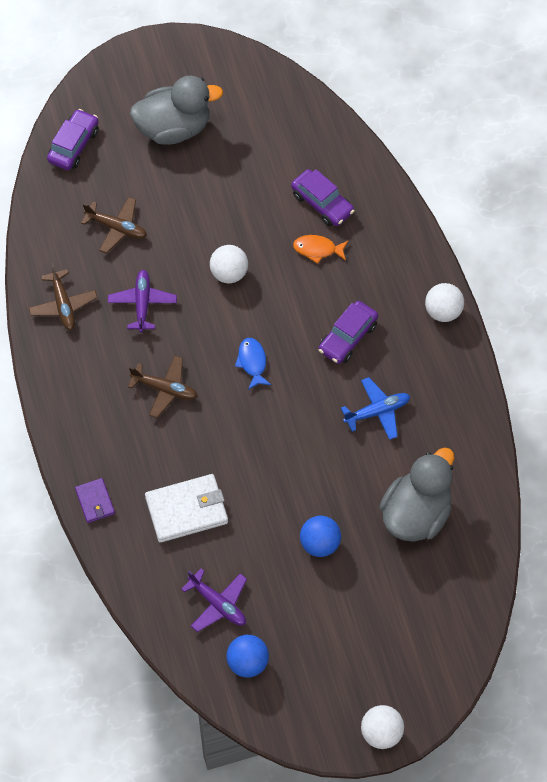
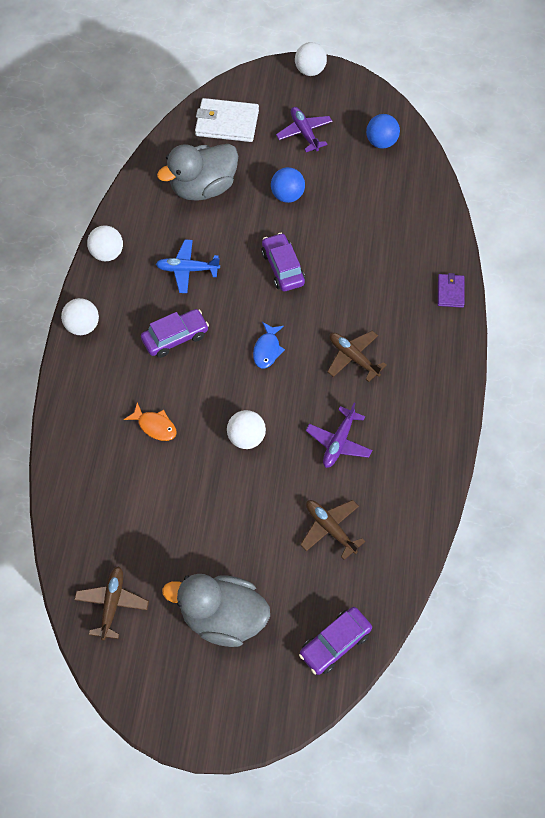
camera: 155 degrees left, 0 degrees up
brown plane [29,263,98,330] -> brown plane moved to [74,566,149,641]
white wallet [145,474,228,543] -> white wallet moved to [195,98,259,142]
purple plane [181,568,247,632] -> purple plane moved to [276,107,333,152]
purple car [291,169,355,226] -> purple car moved to [261,233,305,291]
none -> white ball [87,225,123,261]

